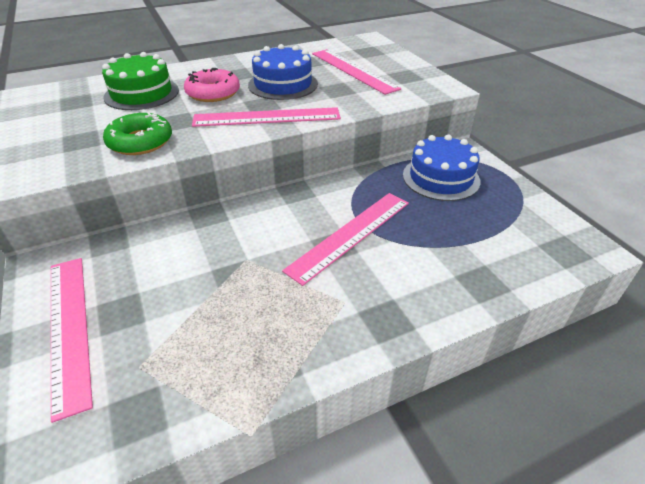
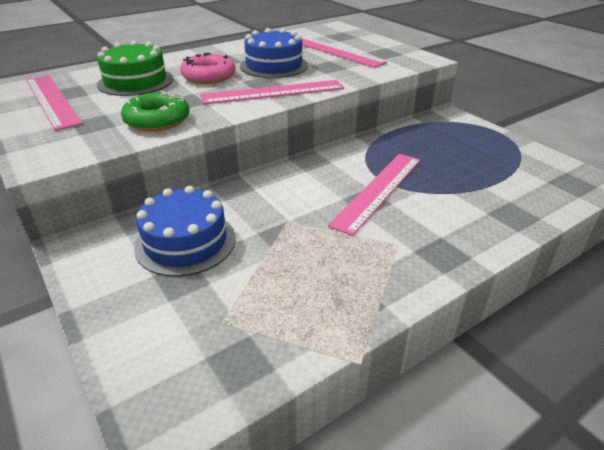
camera: 10 degrees left, 5 degrees down
pink ruler [51,258,93,423] -> pink ruler moved to [26,75,83,131]
blue cake [403,135,480,201] -> blue cake moved to [134,186,236,277]

